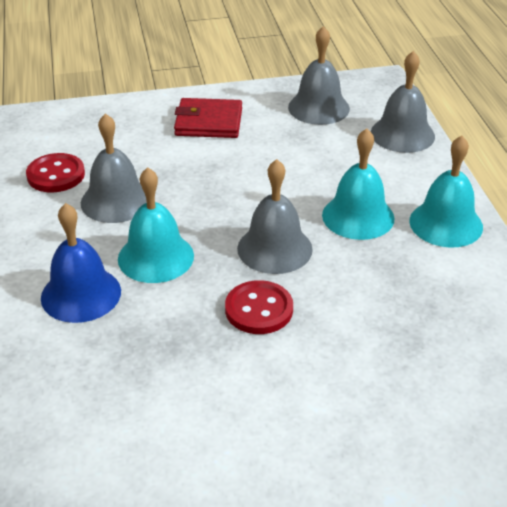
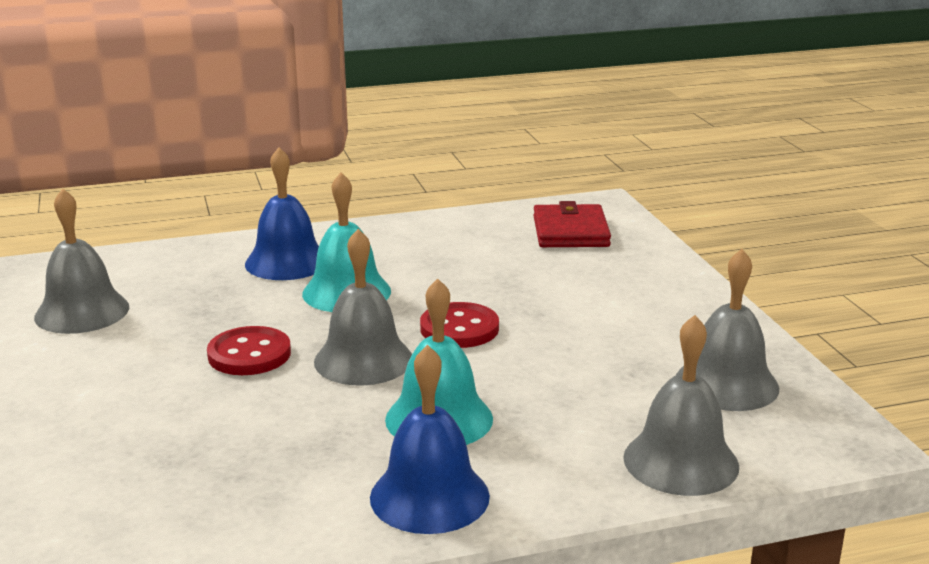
camera: 85 degrees right, 15 degrees down
red button [26,153,85,193] -> red button moved to [420,302,499,348]
grey bell [81,113,147,223] -> grey bell moved to [34,188,129,334]
red wallet [174,98,242,138] -> red wallet moved to [533,201,611,247]
turquoise bell [409,135,483,247] -> blue bell [370,345,490,534]

